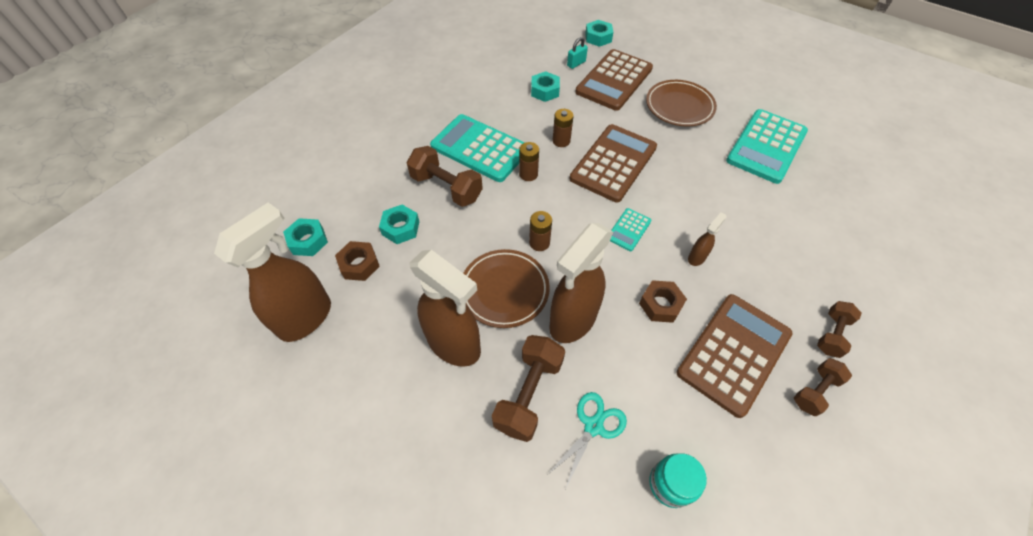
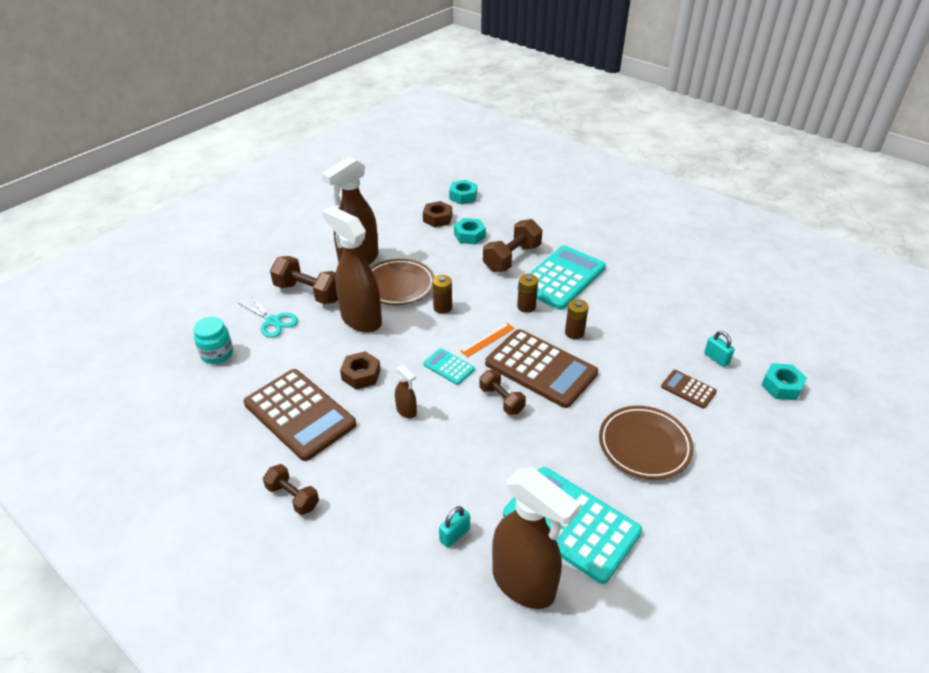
camera: 95 degrees right, 15 degrees down
brown spray bottle [214,203,331,342] -> brown spray bottle moved to [492,467,581,609]
turquoise nut [531,71,560,102] -> none
brown calculator [575,49,653,111] -> brown calculator [661,370,717,409], size x0.47
brown dumbbell [794,358,852,416] -> brown dumbbell moved to [479,370,526,415]
none -> turquoise padlock [439,506,470,548]
none -> orange ruler [460,323,515,357]

